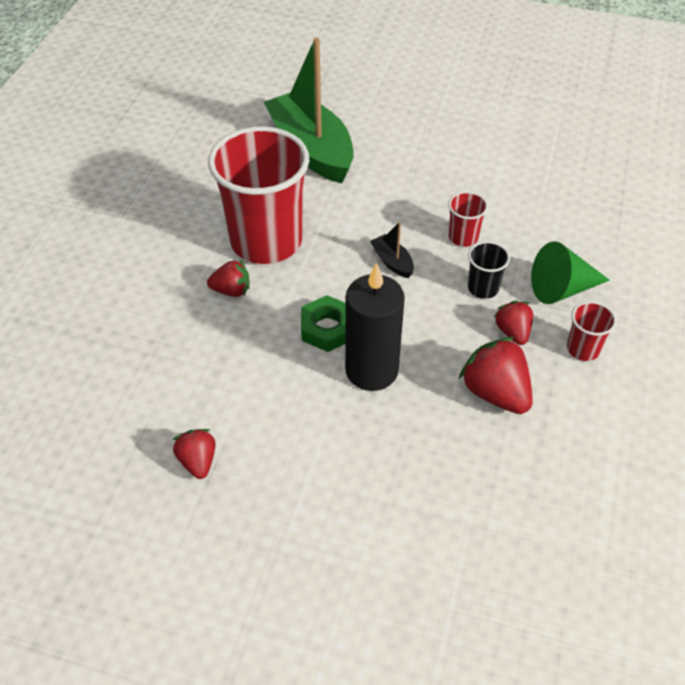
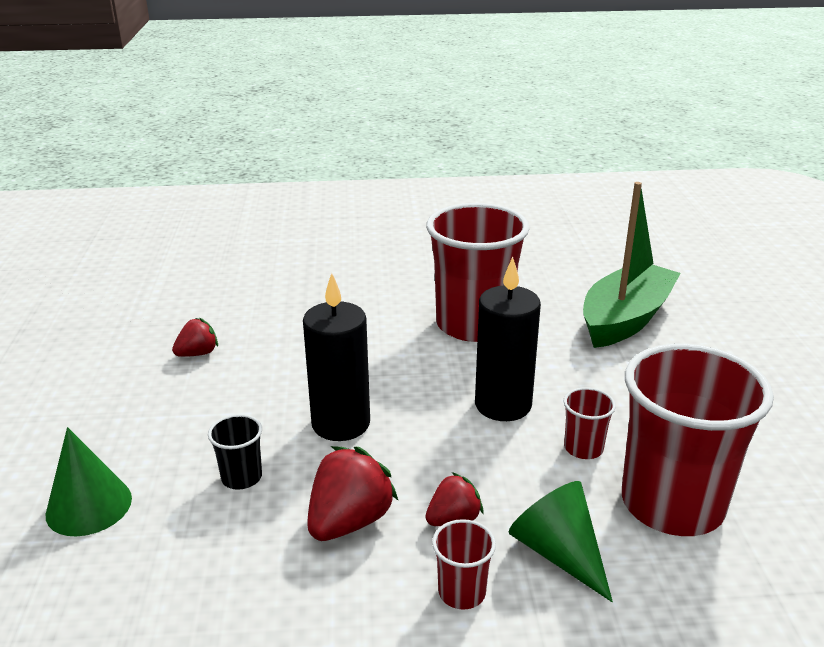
camera: 70 degrees right, 20 degrees down
red strawberry [207,260,250,297] -> none
green nut [301,295,346,352] -> none
black boat [370,222,414,278] -> black candle [475,257,541,421]
black cup [468,241,510,299] -> black cup moved to [208,414,262,490]
none -> green cone [46,427,132,536]
none -> red cup [622,344,774,536]

